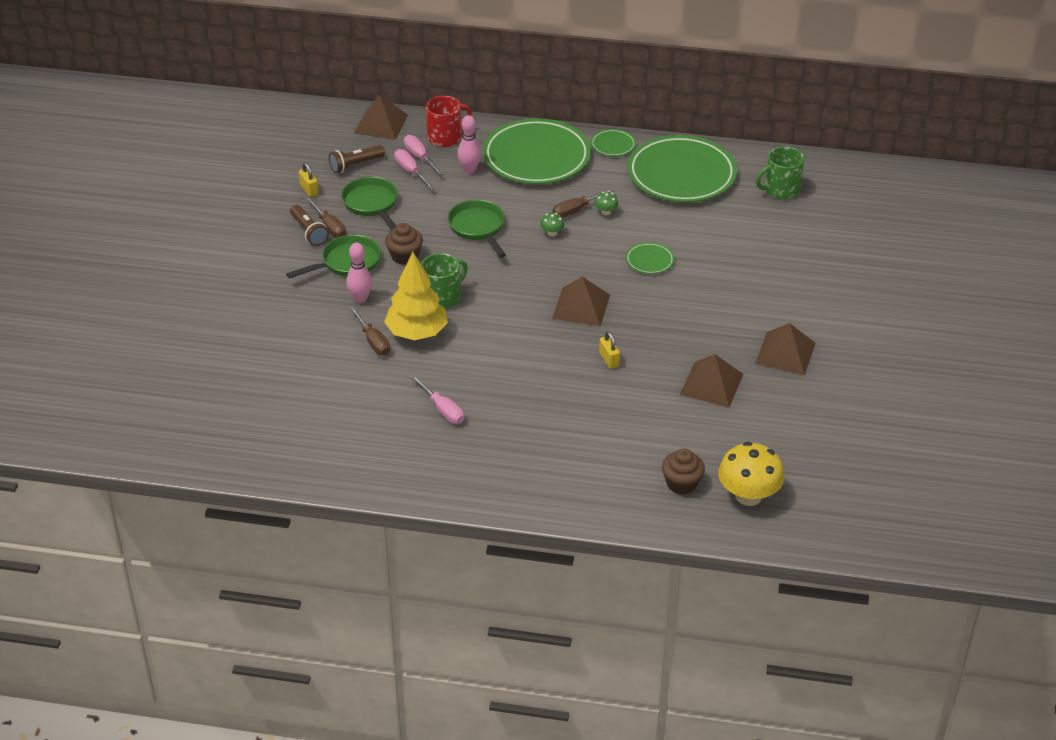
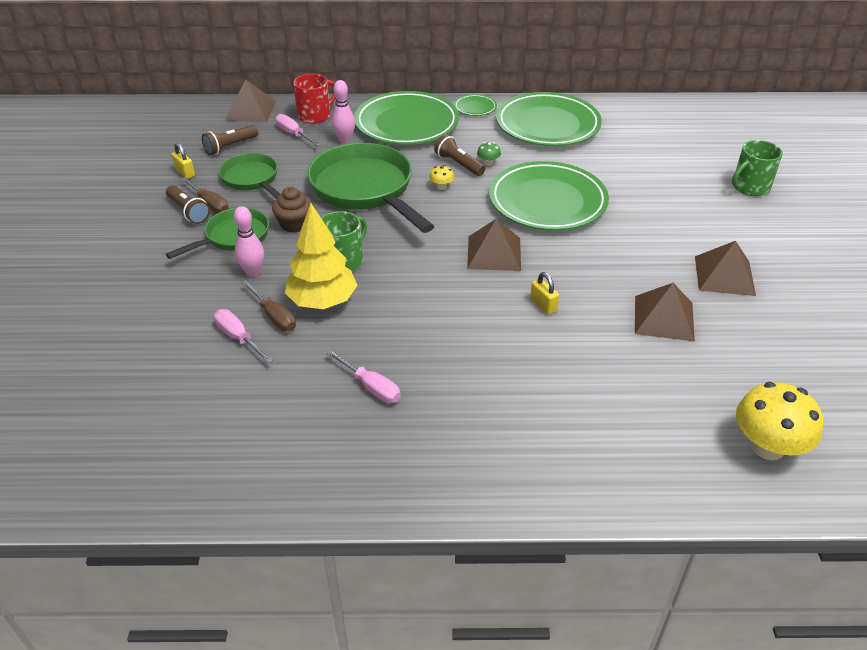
camera: 10 degrees left, 0 degrees up
pink screwdriver [394,149,435,190] -> pink screwdriver moved to [214,309,273,363]
green pan [447,200,506,258] -> green pan [307,143,434,233], size x1.76
green mushroom [540,213,564,237] -> yellow mushroom [429,165,454,190]
brown screwdriver [552,188,614,218] -> brown flashlight [434,134,485,176]
green plate [626,242,674,274] -> green plate [489,161,609,231], size x2.36
brown cupcake [662,449,705,495] -> none
green mug [756,147,804,200] -> green mug moved to [732,140,783,196]

